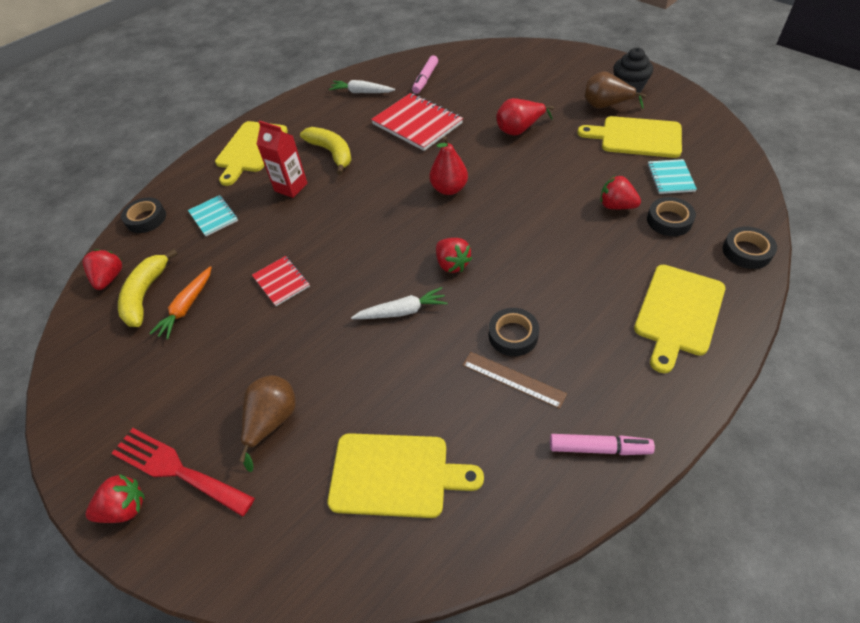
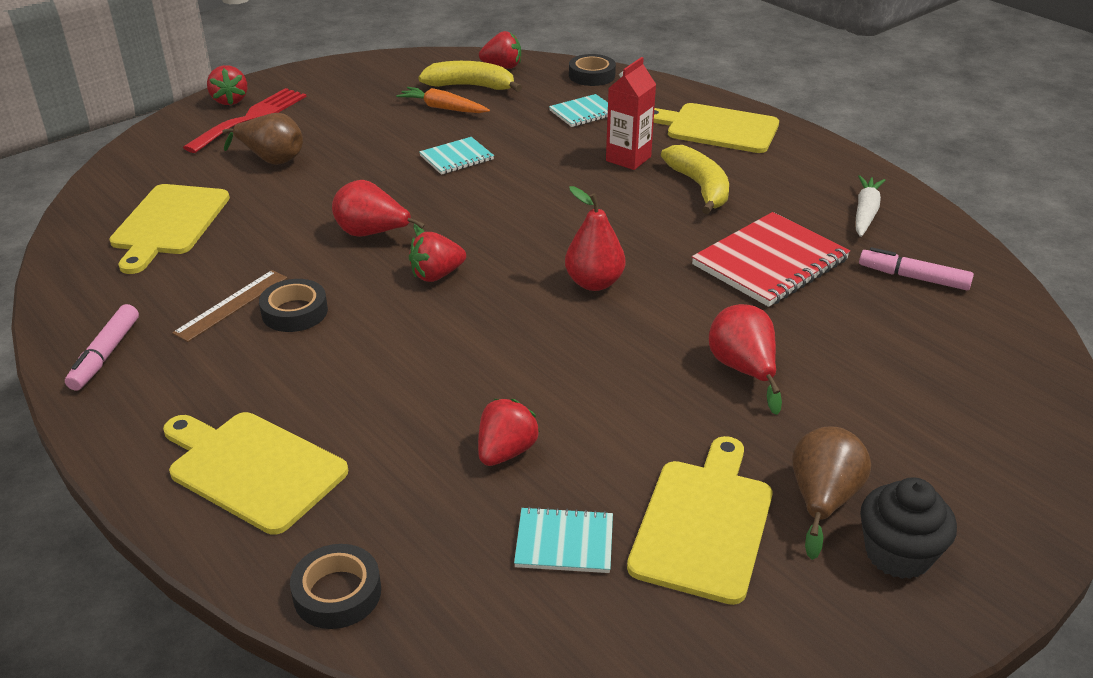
camera: 90 degrees right, 15 degrees down
red notebook [252,256,310,306] -> turquoise notebook [419,137,494,175]
yellow banana [300,127,352,175] -> yellow banana turned 75 degrees counterclockwise [661,145,729,214]
white carrot [351,287,447,319] -> red pear [332,180,425,237]
black tape [647,197,696,236] -> none

